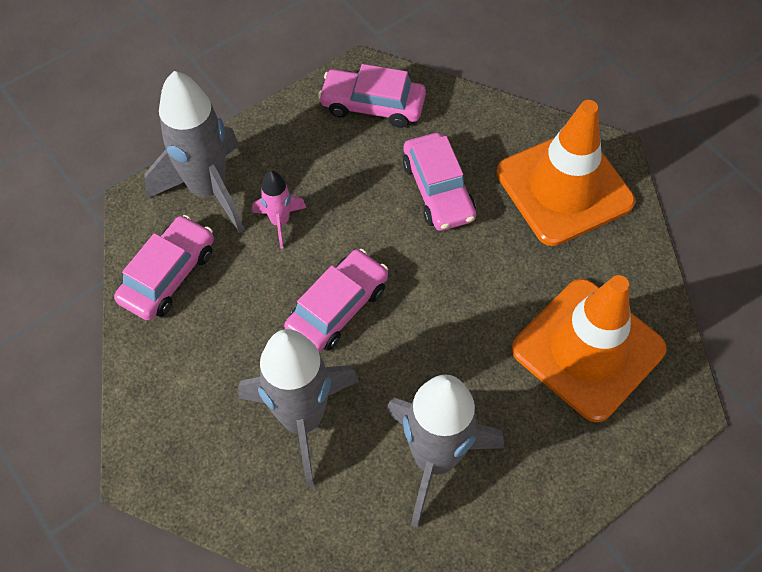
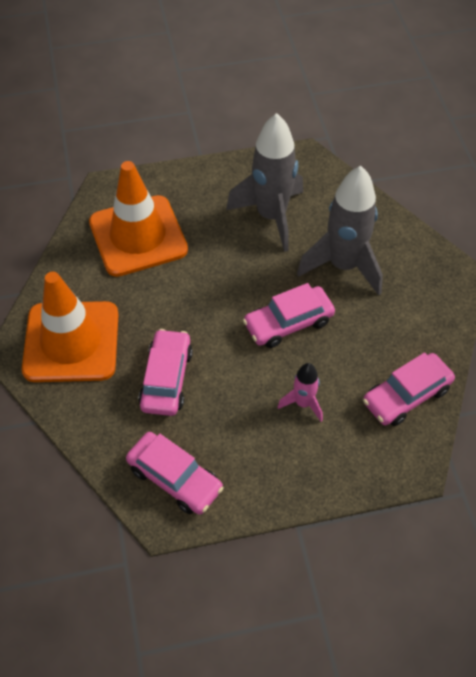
camera: 155 degrees left, 5 degrees down
grey rocket [144,71,244,233] -> none

